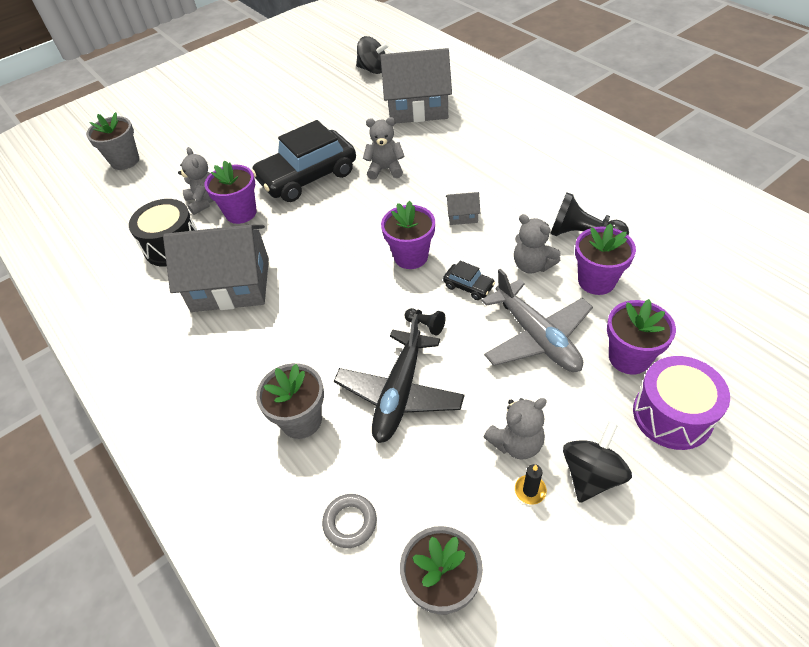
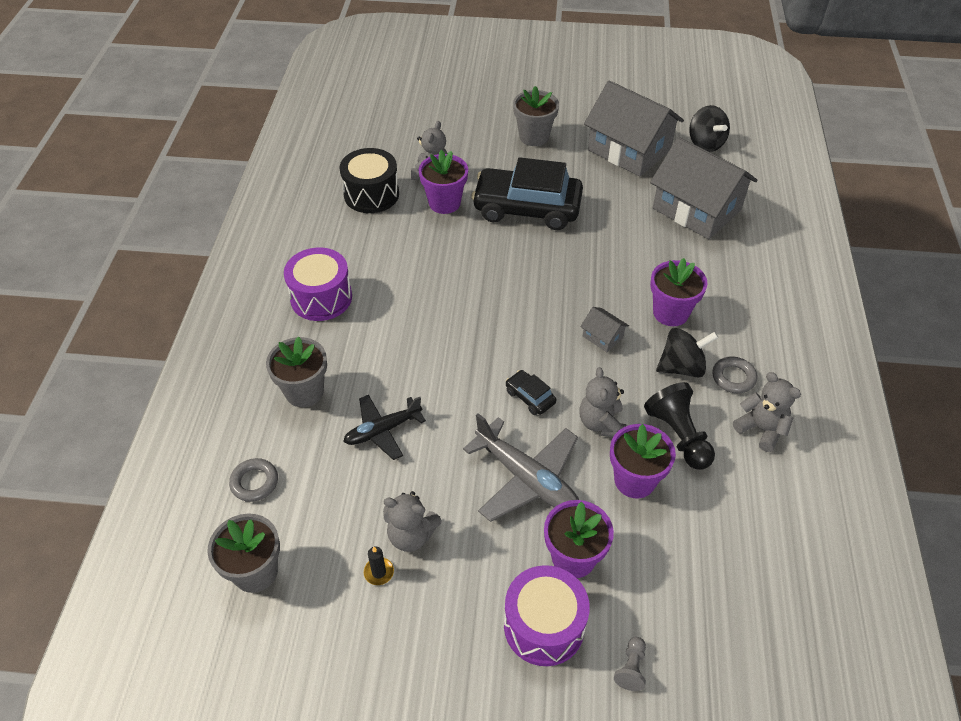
camera: 40 degrees right, 0 degrees up
grey flower pot [86,112,139,170] -> grey flower pot moved to [513,86,559,146]
grey house [163,225,269,312] -> grey house moved to [584,81,684,176]
black plane [334,314,465,443] -> black plane [343,395,426,460], size x0.66
grey teddy bear [363,117,405,180] -> grey teddy bear moved to [733,372,801,452]
purple flower pot [381,201,435,269] -> purple flower pot moved to [650,258,708,326]
black pawn [405,308,446,336] -> none
black car [443,261,495,300] -> black car turned 150 degrees clockwise [506,370,556,415]
grey plane [482,268,593,372] -> grey plane turned 60 degrees counterclockwise [463,413,579,522]
black spinning top [563,422,632,503] -> black spinning top moved to [656,328,719,378]
none -> purple drum [284,248,352,321]
none -> grey pawn [614,637,646,691]
none -> grey ring [712,356,757,393]

